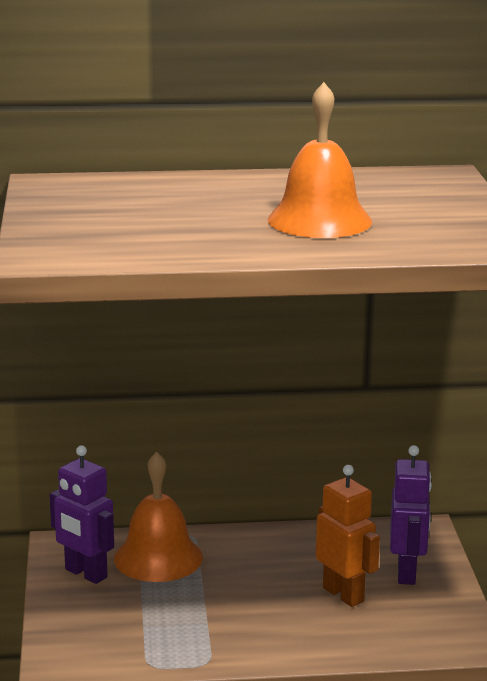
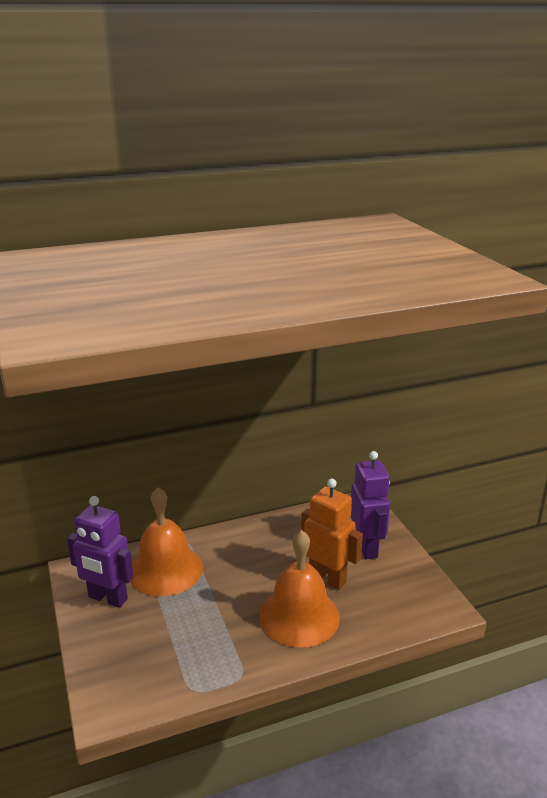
camera: 15 degrees left, 5 degrees up
orange bell [268,82,372,238] -> orange bell moved to [259,530,340,648]

